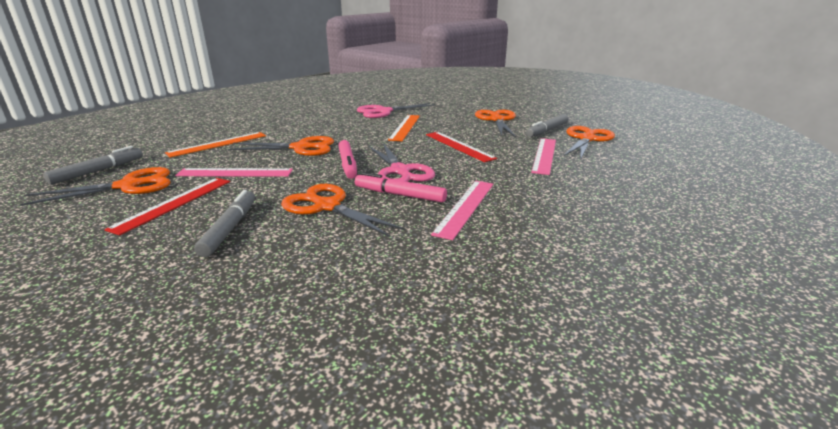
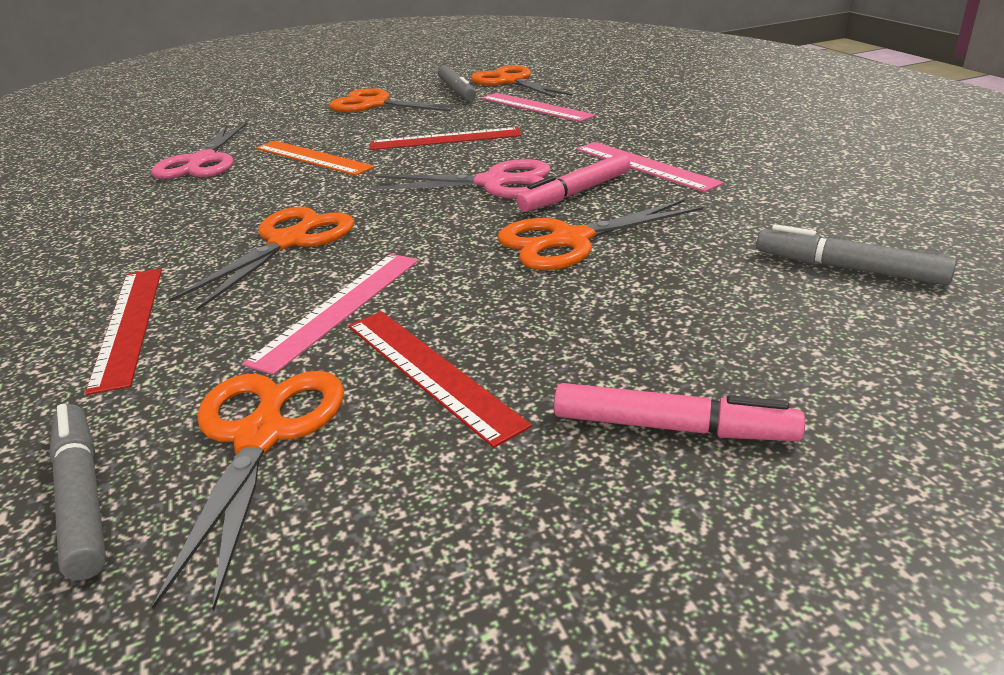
camera: 60 degrees left, 5 degrees up
orange ruler [165,132,266,158] -> red ruler [85,268,162,395]
grey marker [194,190,255,257] -> grey marker moved to [756,224,957,285]
pink marker [338,140,357,179] -> pink marker moved to [554,383,805,441]

